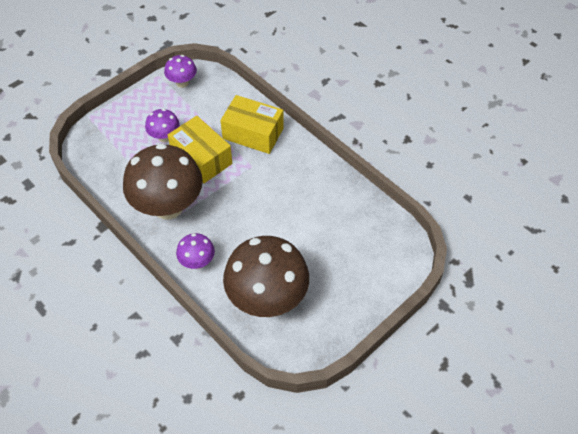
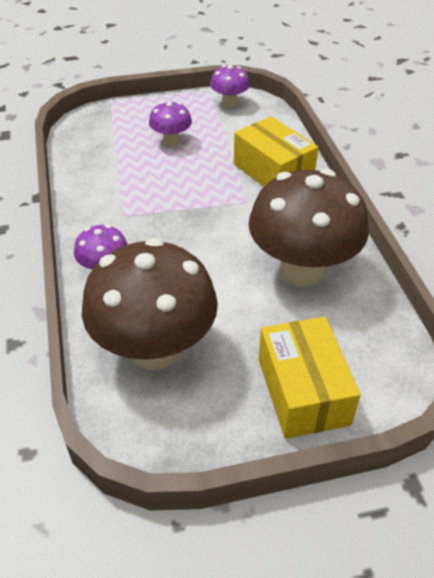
camera: 30 degrees right, 10 degrees down
brown mushroom [123,143,203,219] -> brown mushroom moved to [248,169,369,287]
yellow box [168,116,232,183] -> yellow box moved to [258,317,361,439]

